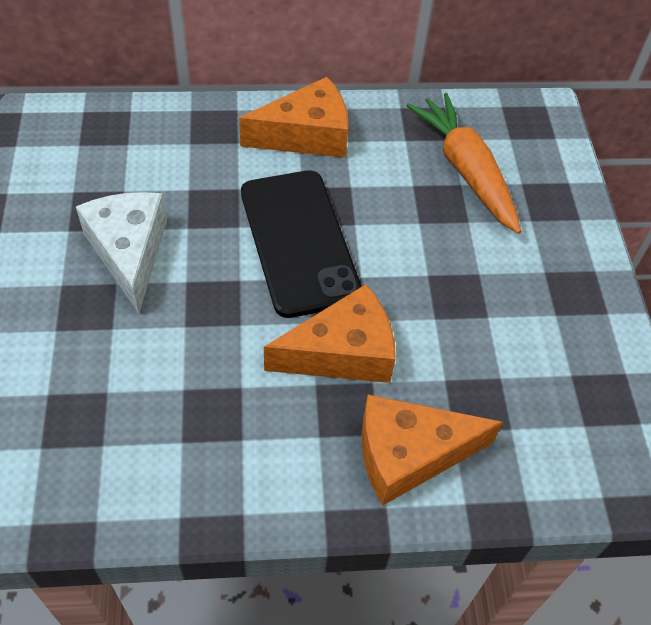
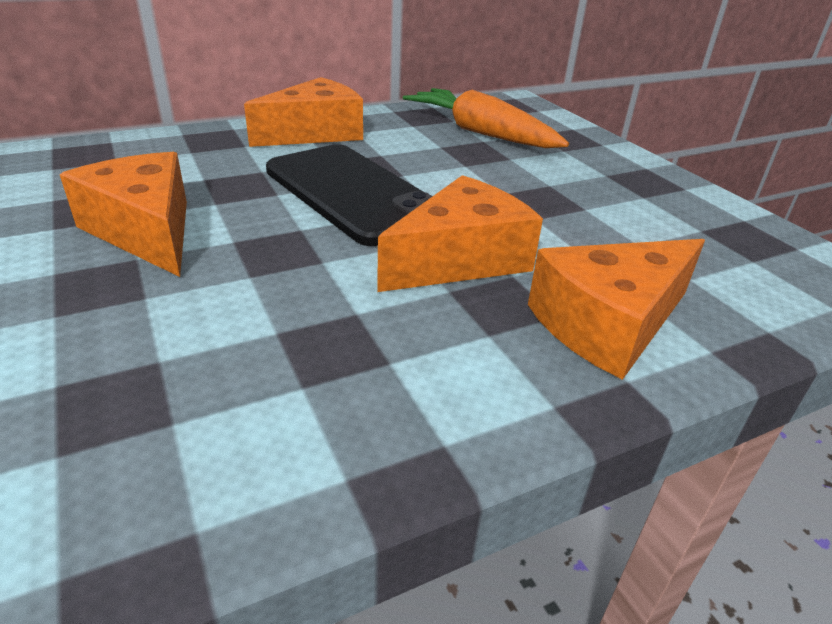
camera: 20 degrees left, 20 degrees down
white cheese [76,192,167,313] -> orange cheese [60,152,187,277]

